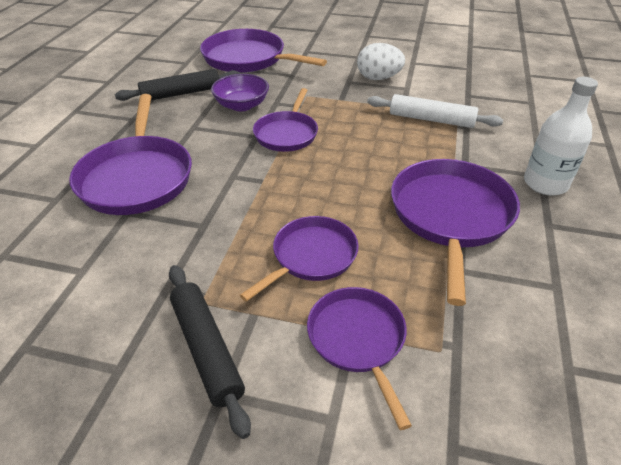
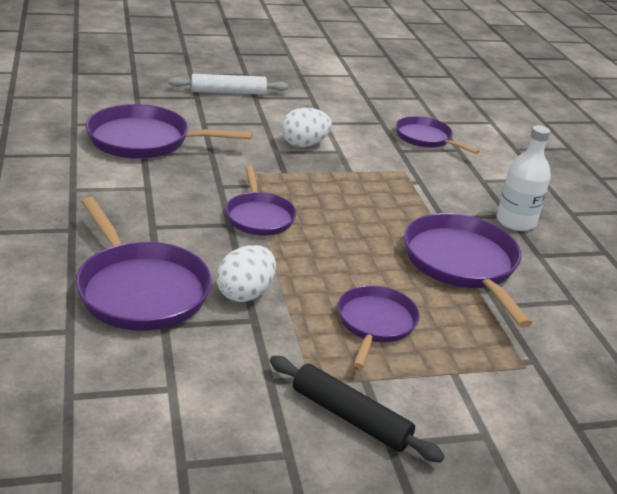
camera: 30 degrees left, 10 degrees down
black rolling pin [115,69,240,101] -> none
purple bowl [211,74,269,111] -> none
purple pan [307,287,412,430] -> purple pan moved to [396,116,480,154]
white rolling pin [367,94,503,128] -> white rolling pin moved to [169,74,288,95]
none -> white egg [216,245,276,302]

